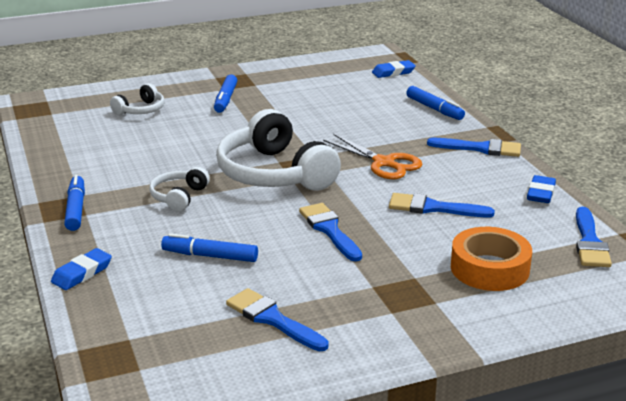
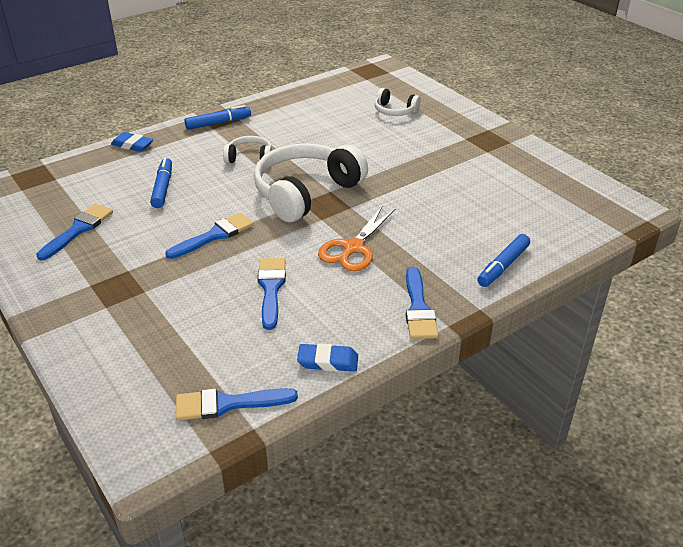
camera: 75 degrees right, 10 degrees up
blue marker [214,74,237,113] -> none
blue eraser [372,60,416,78] -> none
orange tape [451,227,532,291] -> none

